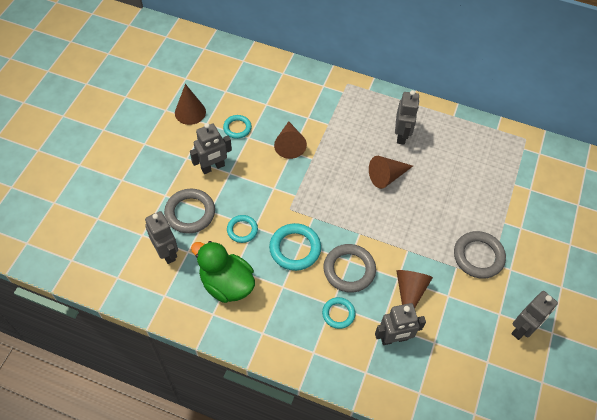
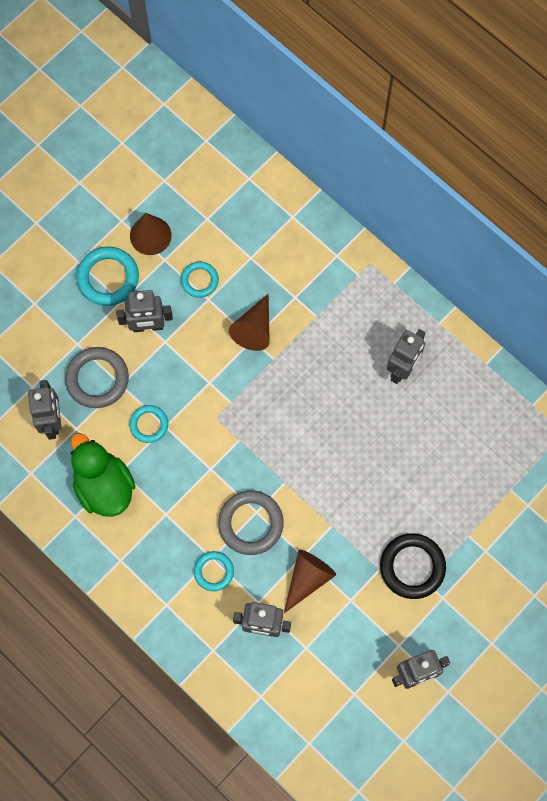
camera: 25 degrees right, 15 degrees up
turquoise ring [269,223,321,271] -> turquoise ring moved to [76,247,139,306]
brown cone [369,156,413,189] -> none
grey ring [454,231,506,279] -> black ring [380,533,446,599]

